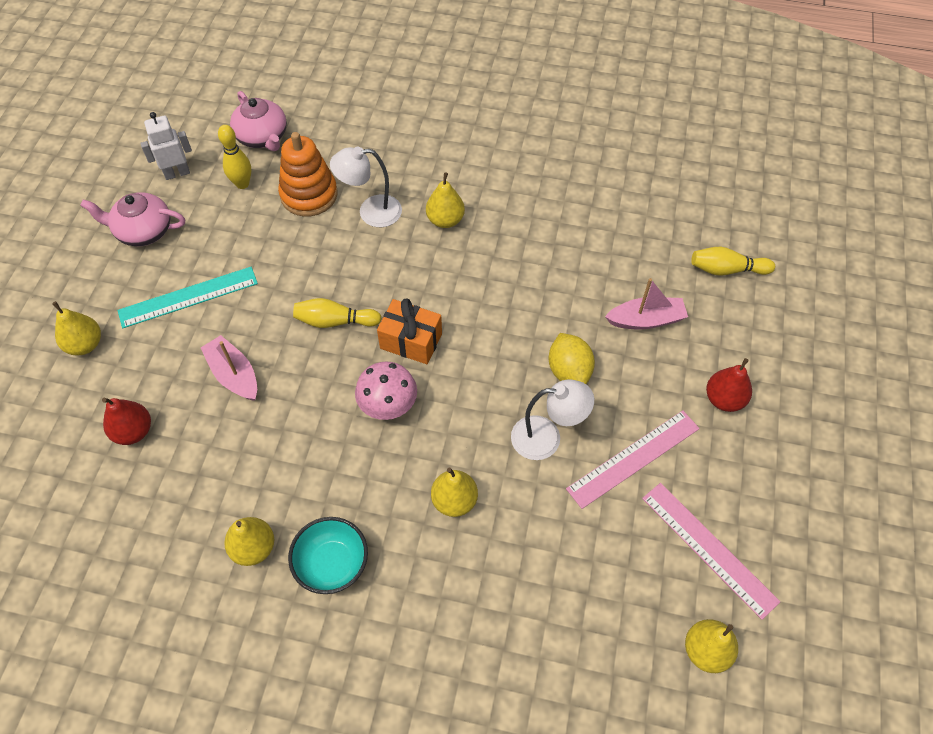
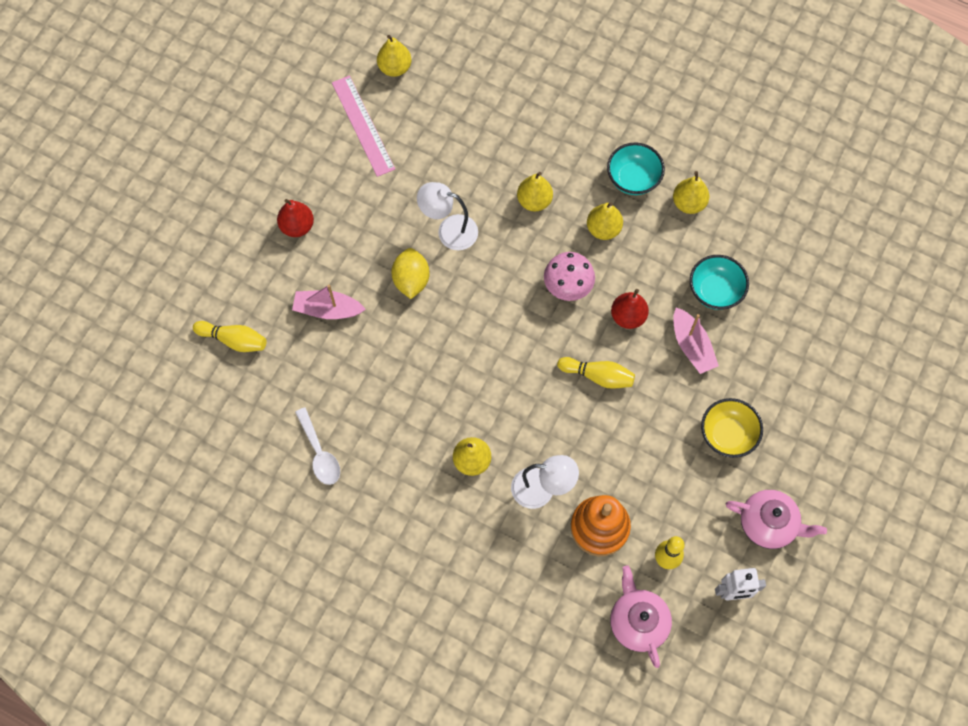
camera: 165 degrees left, 10 degrees up
yellow pear [52,301,101,355] -> yellow pear moved to [587,202,623,240]
red pear [102,398,151,445] -> red pear moved to [611,289,649,329]
turquoise ruler [117,267,258,328] -> yellow bowl [701,398,763,458]
orange gift [377,298,442,364] -> none
pink ruler [566,410,700,509] -> none
none -> white spoon [295,407,340,485]
none -> turquoise bowl [690,255,749,310]

